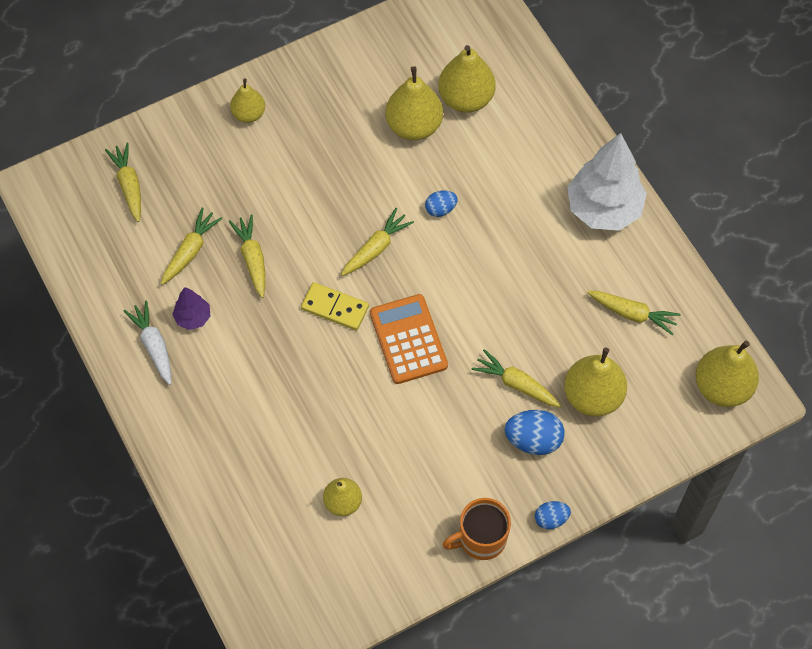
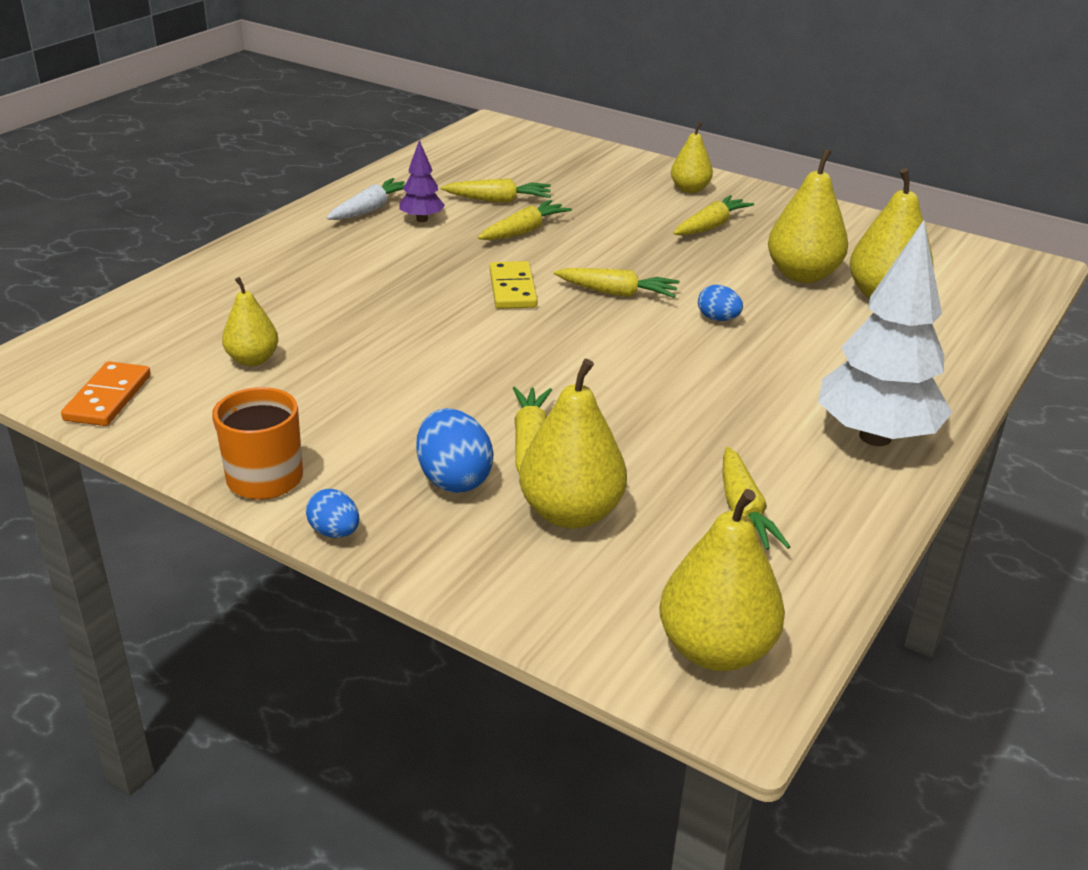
camera: 60 degrees right, 30 degrees down
yellow carrot [105,143,141,222] -> yellow carrot moved to [673,195,754,236]
orange calculator [370,294,448,384] -> none
none -> orange domino [61,361,151,426]

